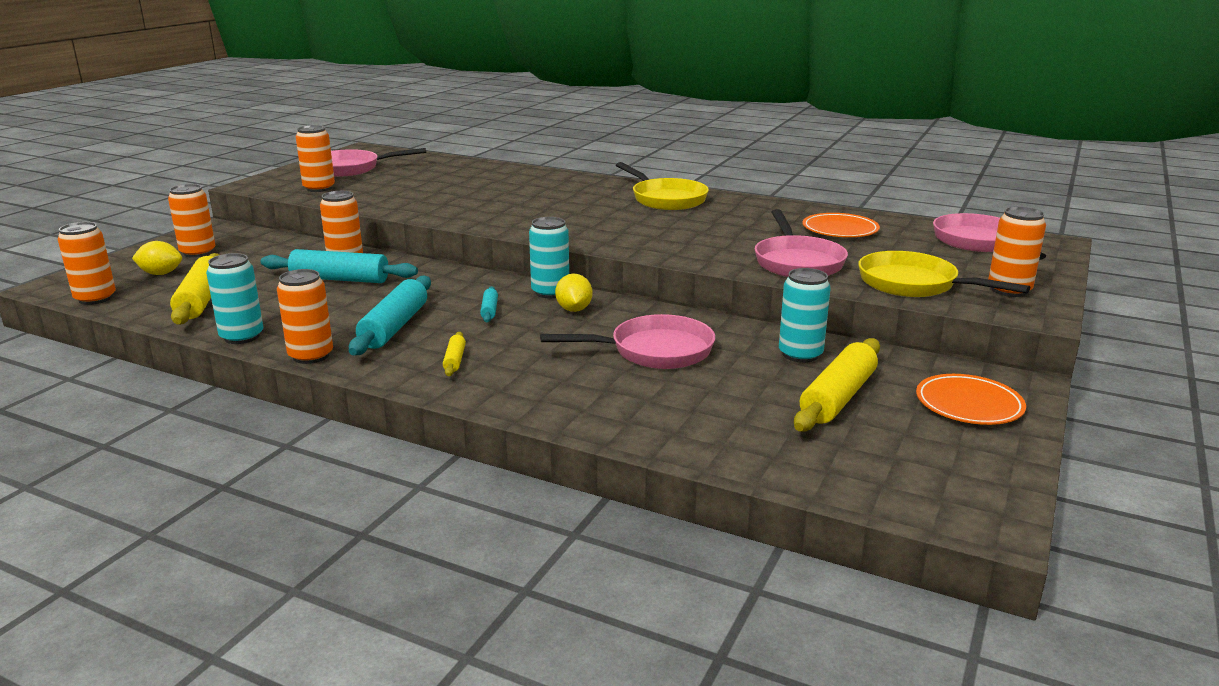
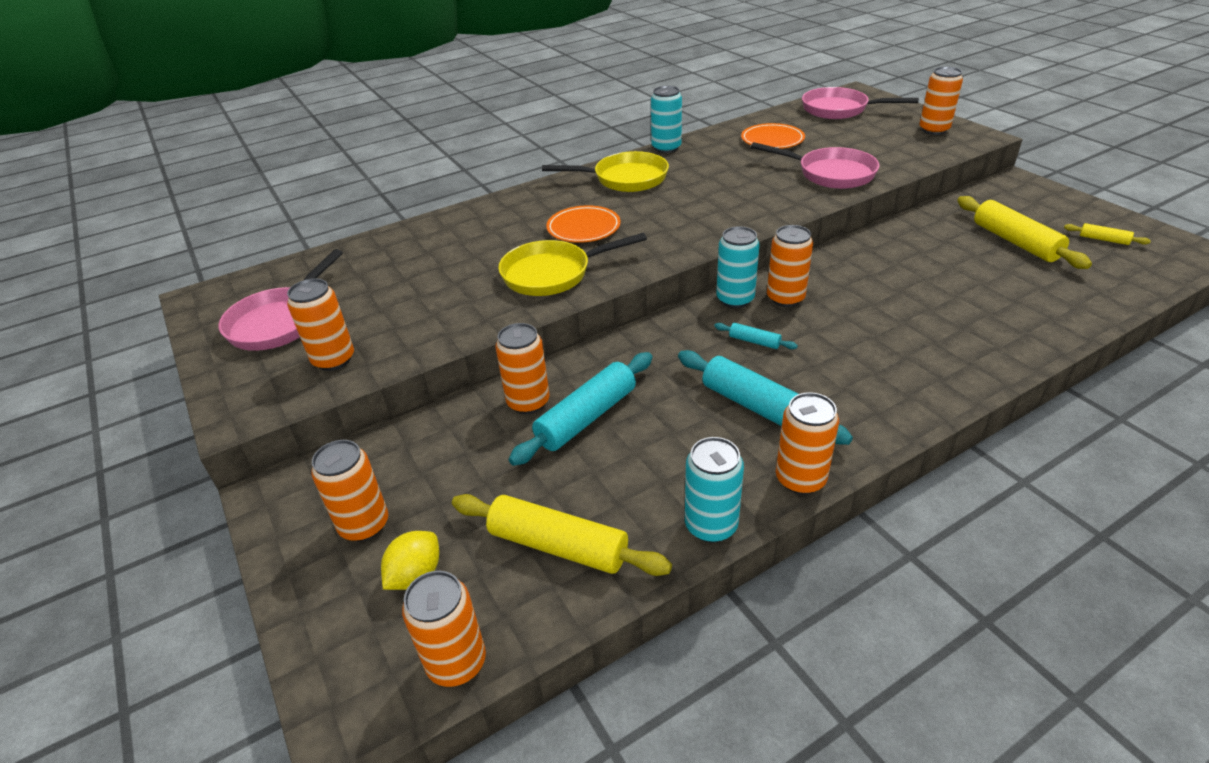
camera: 55 degrees left, 15 degrees up
yellow rolling pin [443,332,466,376] -> yellow rolling pin moved to [1064,223,1151,245]
pink pan [540,314,715,369] -> none
yellow lemon [555,274,593,312] -> orange can [767,225,813,307]
turquoise can [779,268,831,363] -> turquoise can moved to [651,86,682,153]
yellow pan [858,251,1030,297] -> yellow pan moved to [498,233,647,296]
orange plate [916,374,1026,425] -> orange plate moved to [546,205,621,243]

